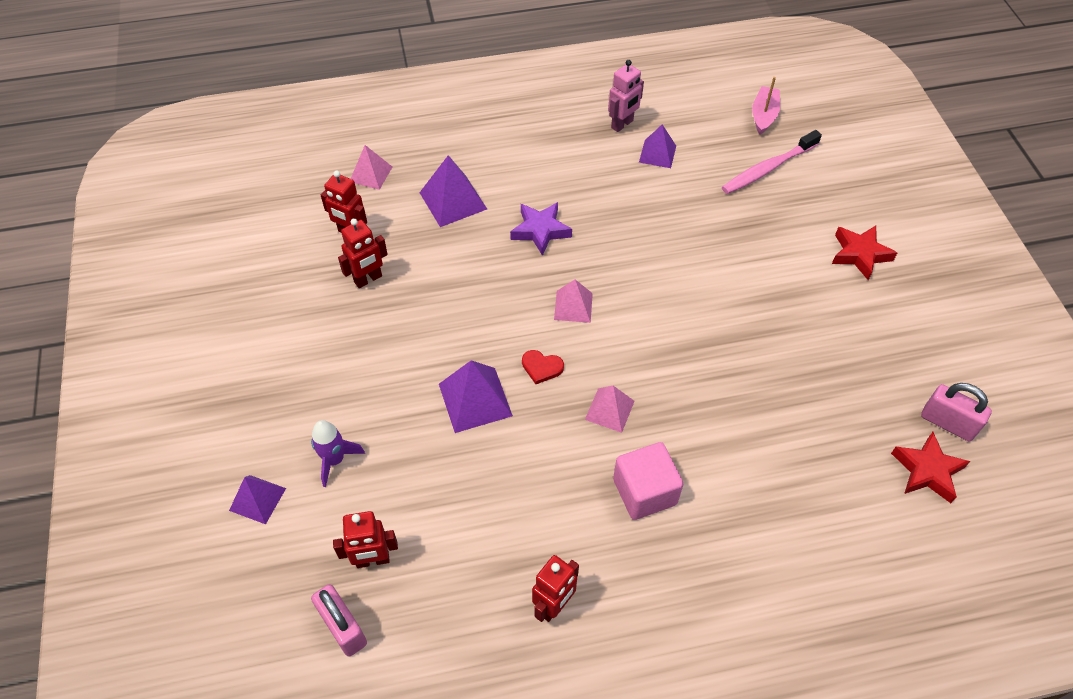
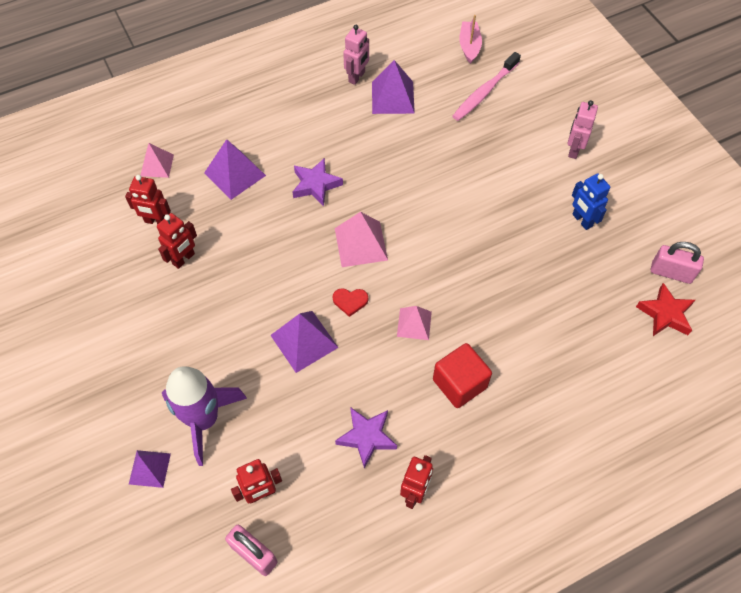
camera: 15 degrees left, 5 degrees up
purple rocket [311,420,365,487] -> purple rocket [162,366,247,466], size x1.86
pink pyramid [554,279,593,323] -> pink pyramid [335,212,388,267], size x1.53
pink cube [613,442,684,520] -> red cube [433,343,492,408]
purple pyramid [639,125,676,168] -> purple pyramid [372,60,415,114], size x1.53
red star [832,226,897,280] -> pink robot [567,100,598,159]
none -> purple star [335,407,397,469]
none -> blue robot [572,173,610,230]

